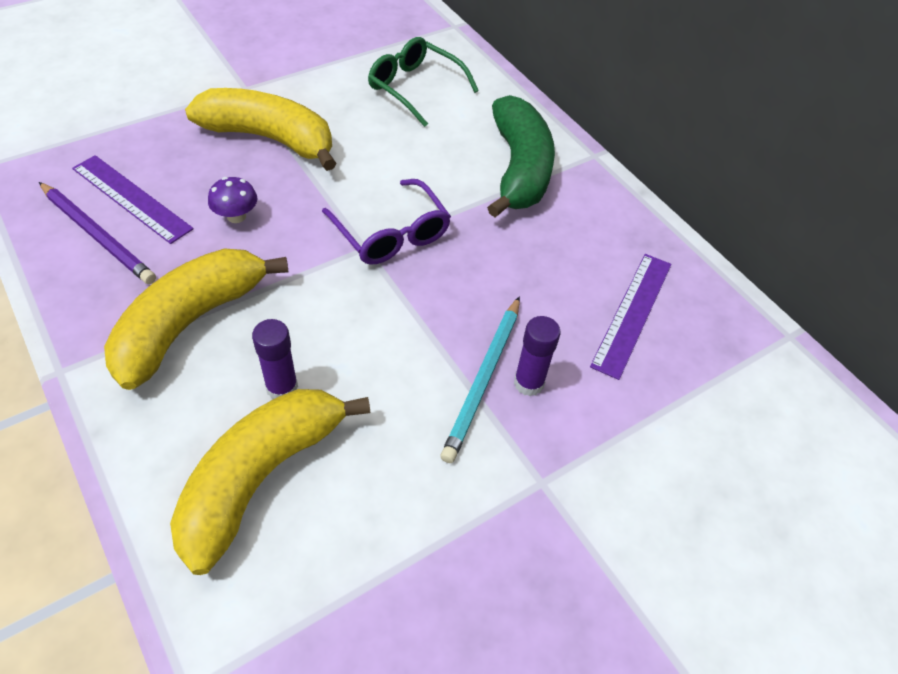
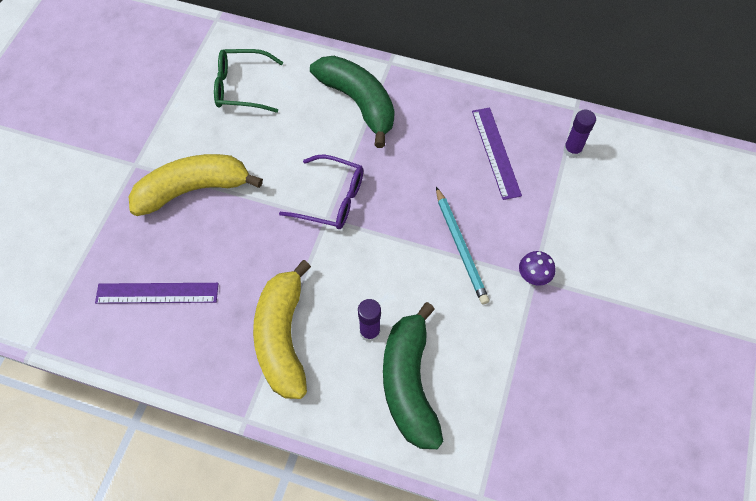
camera: 35 degrees left, 10 degrees up
purple pencil [39,182,156,284] -> none
yellow banana [170,389,371,575] -> green banana [383,302,443,449]
purple mushroom [208,177,257,223] -> purple mushroom moved to [519,251,555,286]
purple glue stick [514,316,561,396] -> purple glue stick moved to [564,110,596,158]

